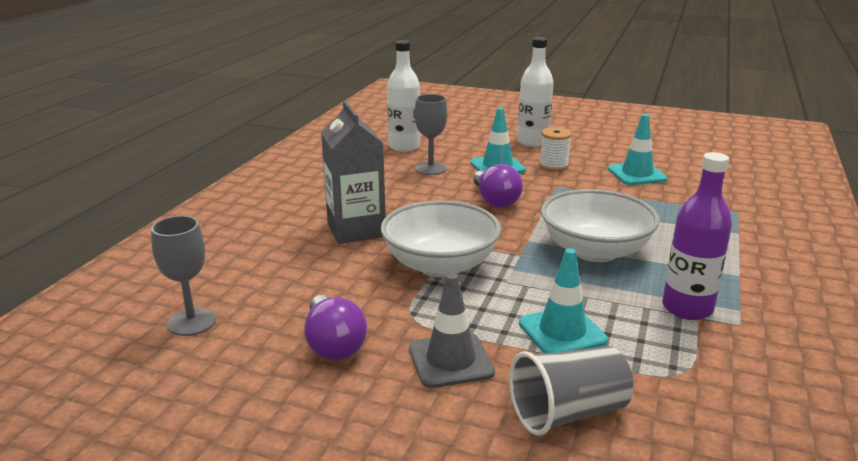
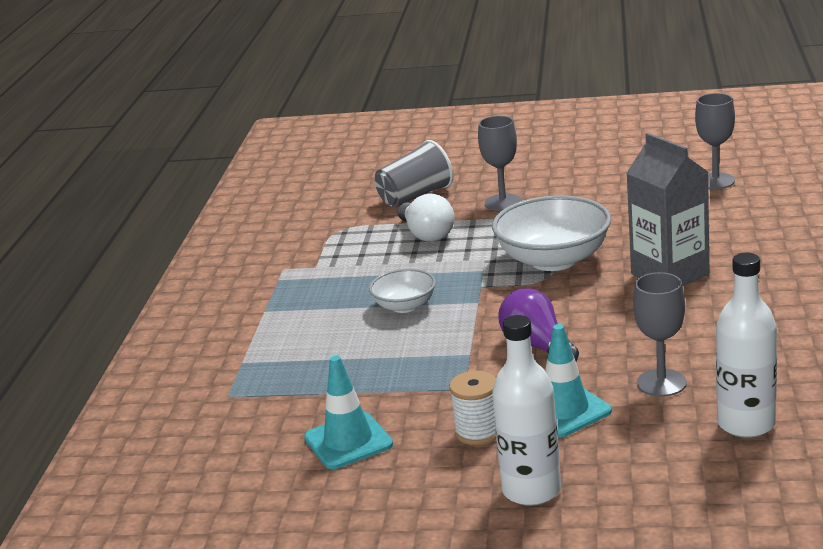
camera: 170 degrees right, 0 degrees up
purple light bulb [304,295,367,360] -> none
grey traffic cone [409,273,495,388] -> grey goblet [478,116,522,211]
turquoise traffic cone [519,248,608,353] -> white light bulb [398,193,455,242]
white bowl [541,189,660,262] -> white bowl [369,269,436,313], size x0.55
purple bottle [662,152,732,320] -> none

